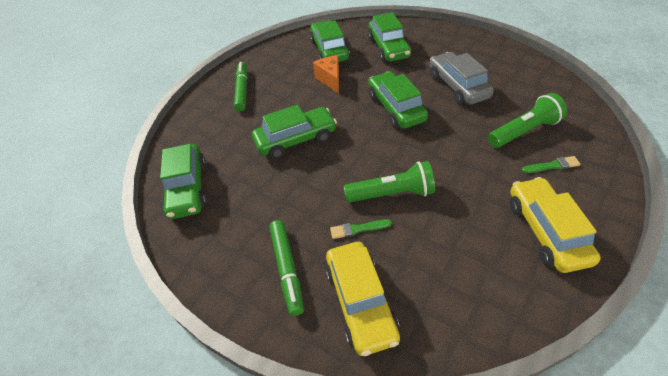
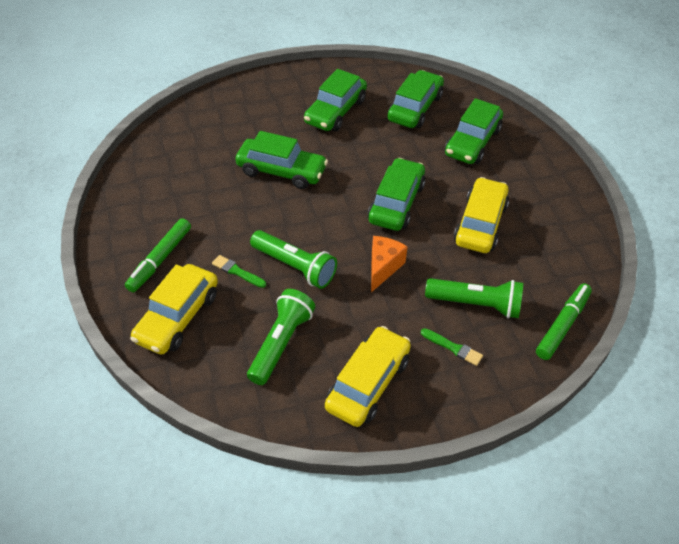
camera: 35 degrees right, 0 degrees up
green car [160,144,207,219] -> green car moved to [304,69,367,131]
green marker [234,62,248,111] -> green marker moved to [536,284,592,360]
orange cheese [313,56,339,94] -> orange cheese moved to [371,236,408,292]
grey car [430,52,494,105] -> yellow car [454,177,509,253]
none -> green flashlight [247,289,315,385]

